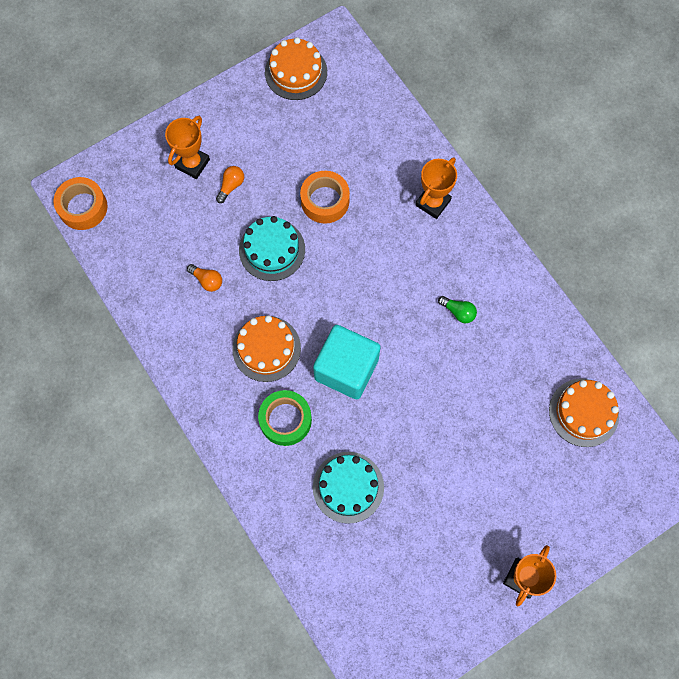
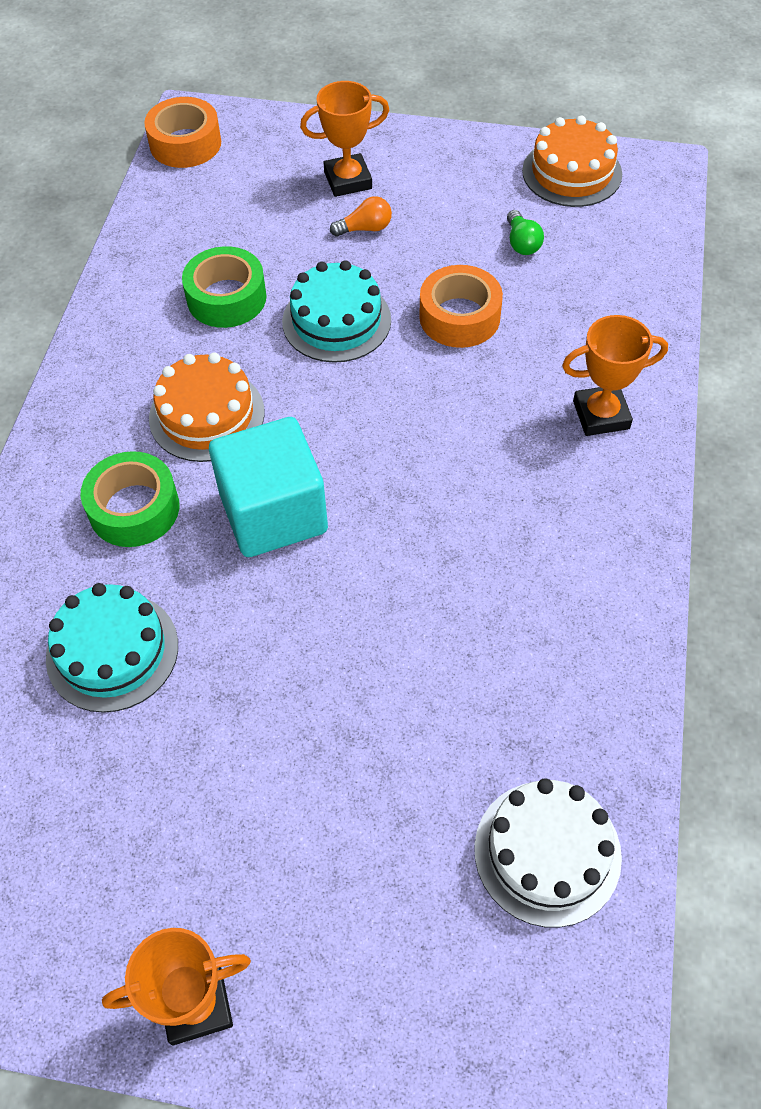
camera: 45 degrees right, 15 degrees down
orange light bulb [187,264,222,292] -> green tape [182,246,267,328]
green light bulb [438,296,477,323] -> green light bulb moved to [507,210,544,255]
orange cake [549,378,619,447] -> white cake [474,778,622,928]

